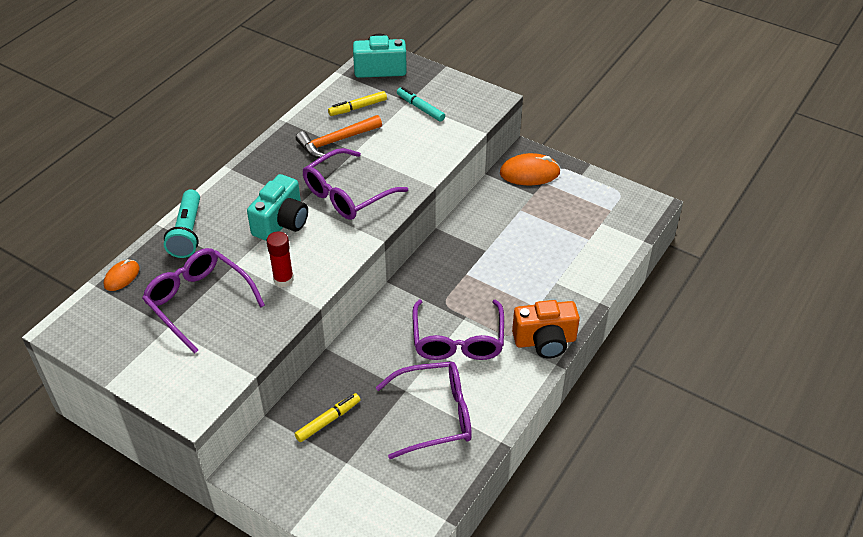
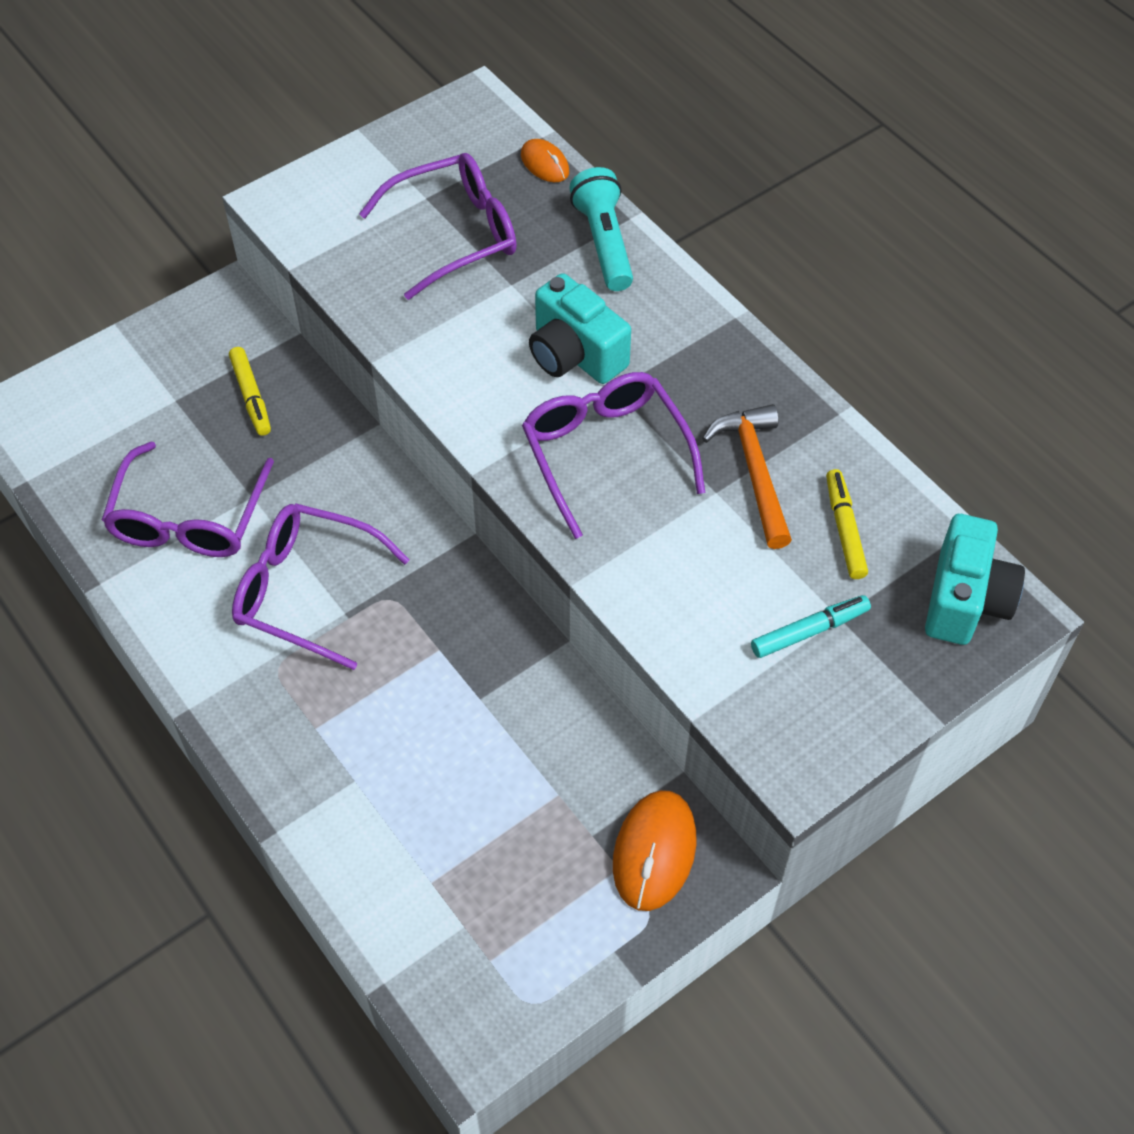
camera: 110 degrees right, 10 degrees up
turquoise flashlight [164,189,200,258] -> turquoise flashlight turned 60 degrees clockwise [569,167,633,291]
red glue stick [267,232,294,287] -> none
orange camera [512,300,580,359] -> none

